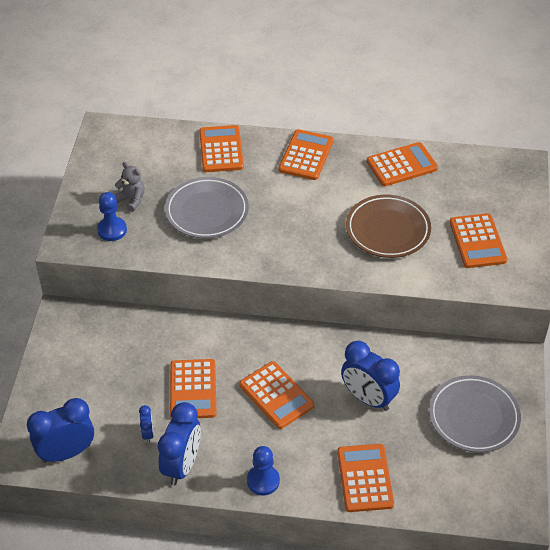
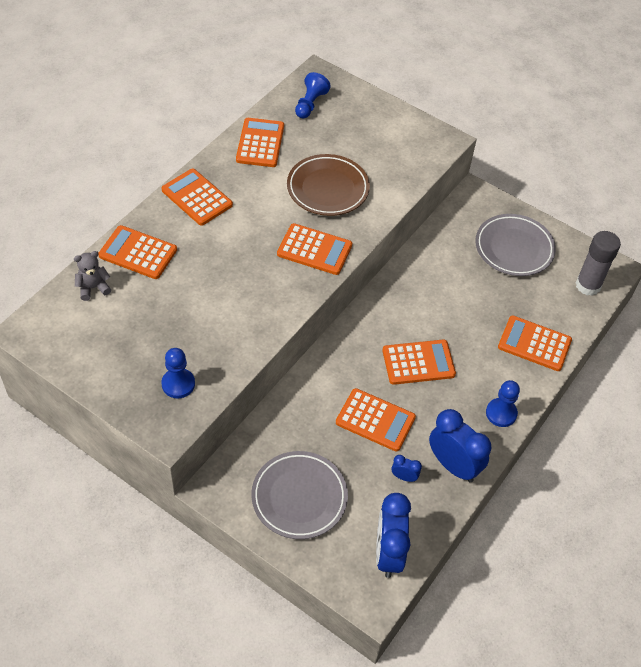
camera: 65 degrees left, 5 degrees up
grey teddy bear [115,162,145,212] -> grey teddy bear moved to [74,251,111,301]
grey plate [165,177,249,239] -> grey plate moved to [251,451,348,539]
blue clock [341,341,400,411] -> none
orange calculator [450,213,507,268] -> orange calculator moved to [277,223,352,275]
none -> blue pawn [295,72,331,118]
none -> grey glue stick [576,231,621,296]

